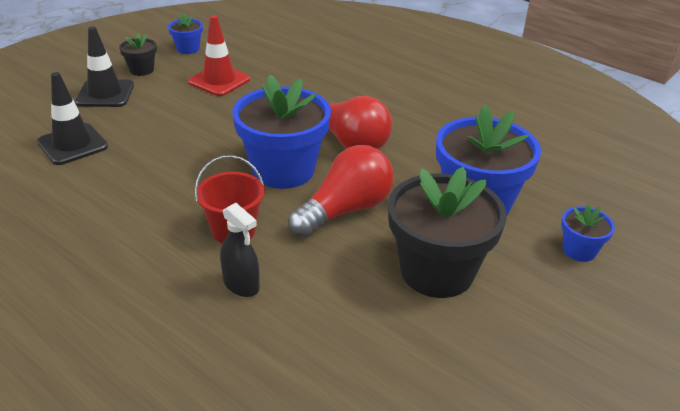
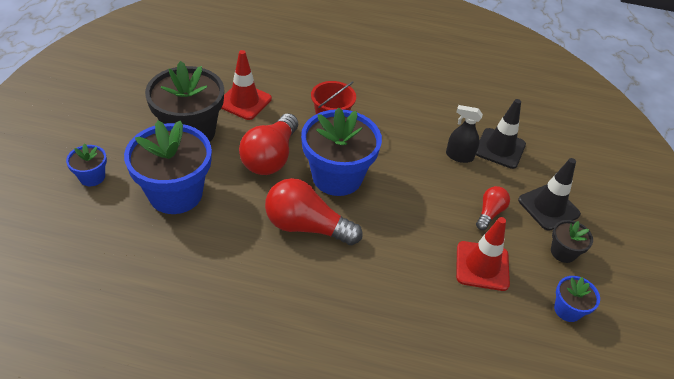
camera: 150 degrees right, 10 degrees up
black spray bottle [220,203,260,297] -> black spray bottle moved to [446,105,483,163]
none -> red traffic cone [221,50,272,120]
none -> red light bulb [476,186,510,230]

